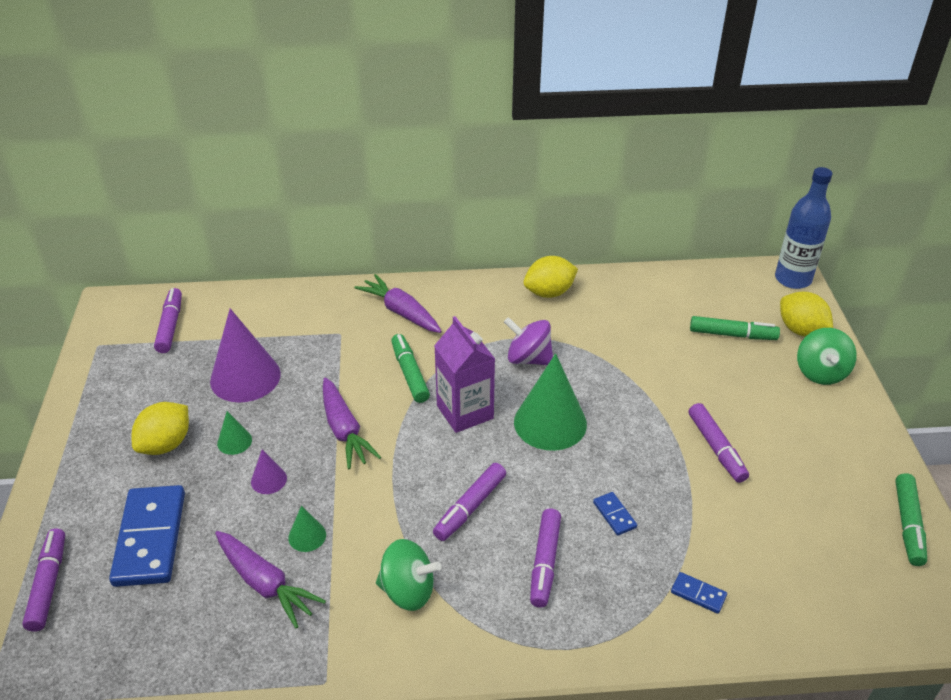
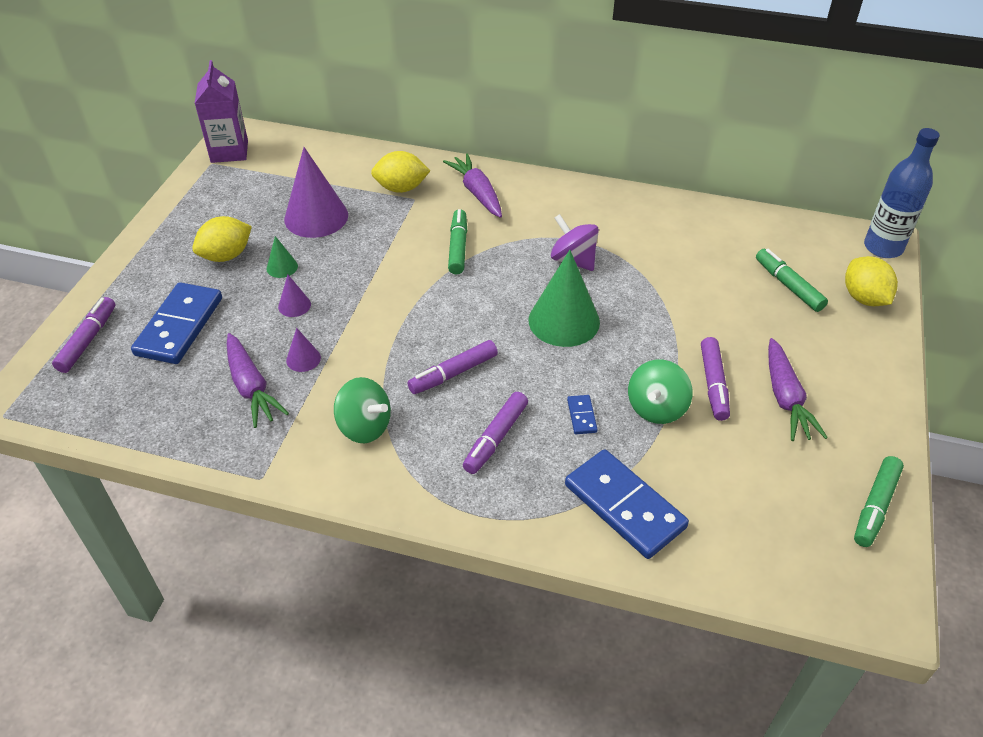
camera: 20 degrees right, 5 degrees up
purple marker [154,288,182,353] -> none
green cone [288,506,326,552] -> purple cone [286,328,321,372]
purple carrot [323,377,381,469] -> purple carrot moved to [768,338,828,441]
purple carton [434,316,495,433] -> purple carton moved to [194,60,248,163]
yellow lemon [524,256,578,298] -> yellow lemon moved to [371,151,430,193]
blue domino [671,572,727,614] -> blue domino [565,449,689,559], size x2.34
green marker [690,316,780,340] -> green marker turned 150 degrees counterclockwise [756,249,828,312]
green spinning top [797,328,857,385] -> green spinning top moved to [628,359,693,424]

